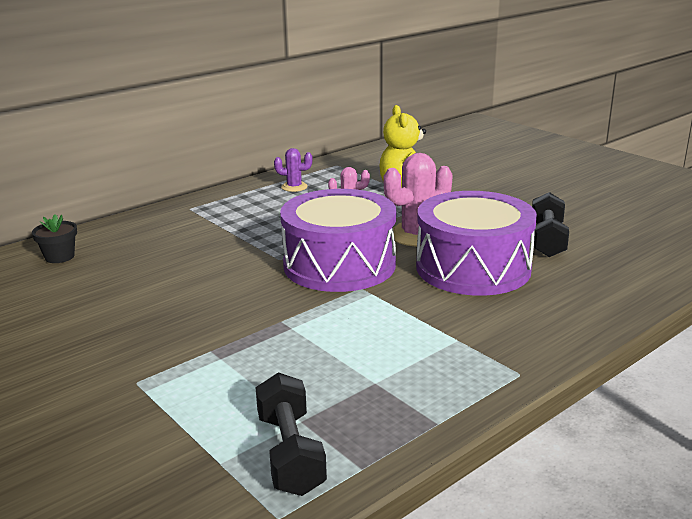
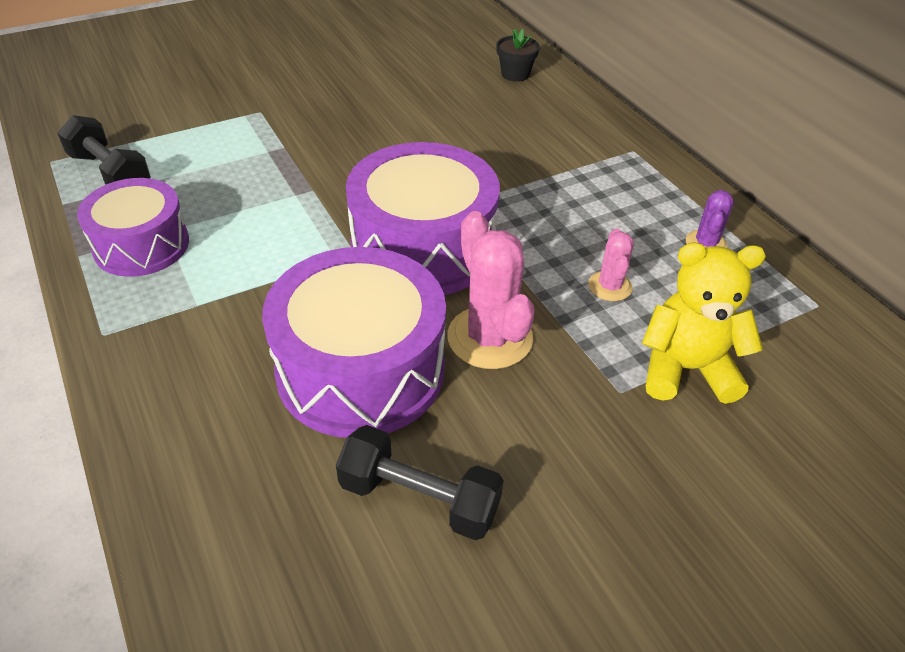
camera: 100 degrees right, 20 degrees up
black dumbbell [256,372,327,496] -> black dumbbell turned 45 degrees clockwise [57,115,151,185]
none -> purple drum [77,178,189,277]

